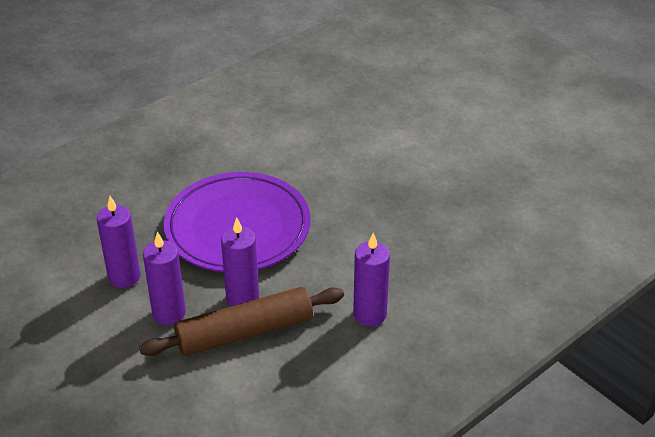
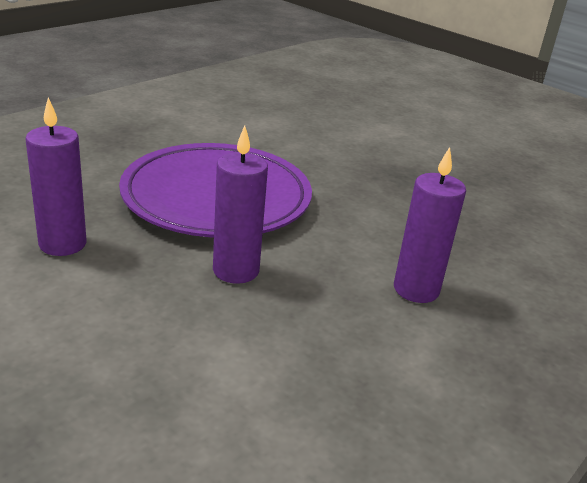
camera: 10 degrees left, 10 degrees down
brown rolling pin [139,287,344,356] -> none
purple candle [143,231,186,325] -> none

